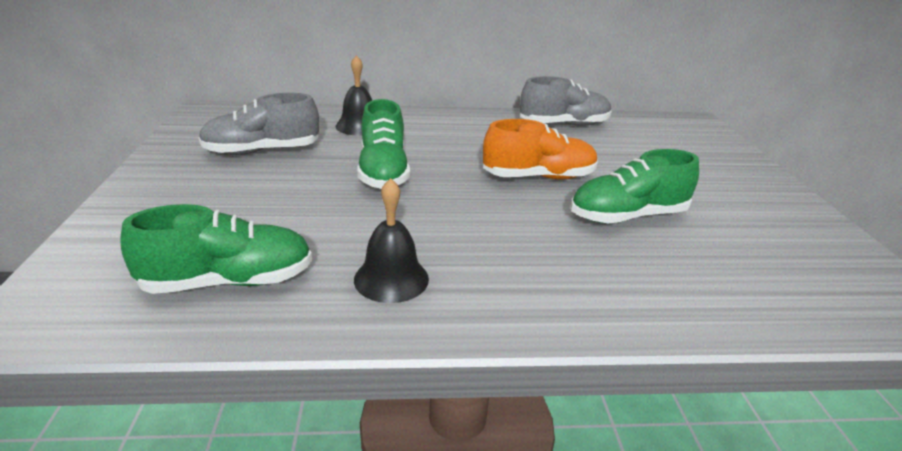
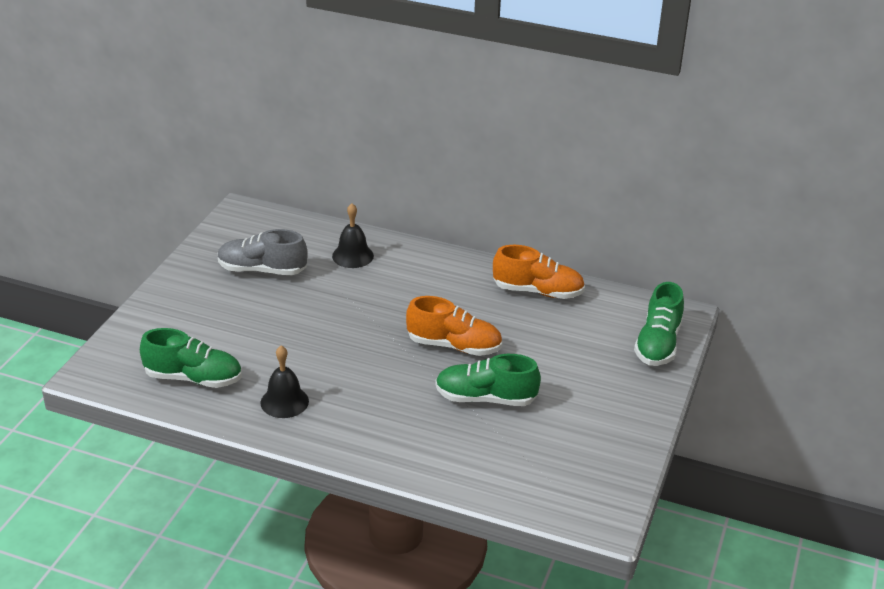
camera: 25 degrees right, 5 degrees up
green shoe [357,99,410,189] -> green shoe moved to [634,282,684,366]
grey shoe [520,76,612,126] -> orange shoe [493,245,585,299]

